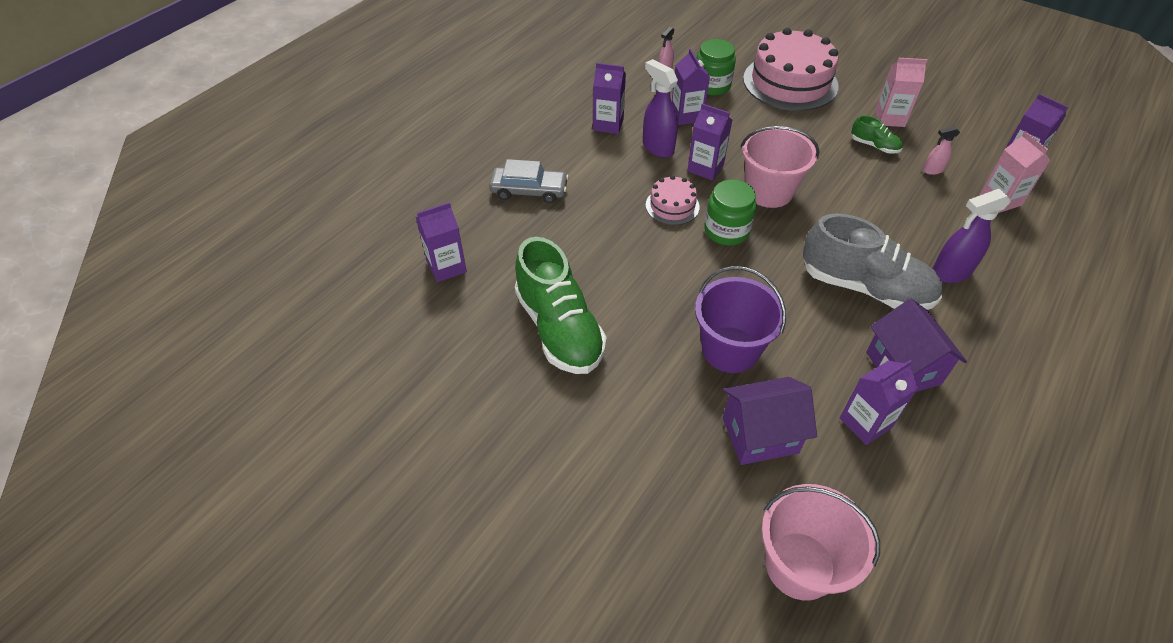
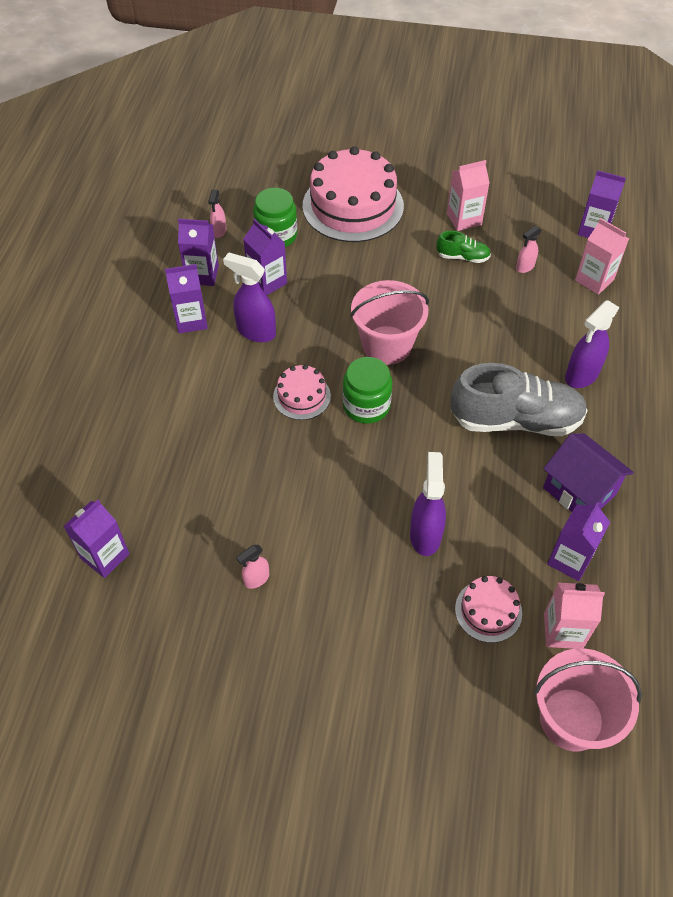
camera: 25 degrees left, 5 degrees up
grey car [489,159,569,203] -> none
green shoe [515,237,607,374] -> pink spray bottle [236,545,269,589]
purple carton [688,103,732,181] -> purple carton moved to [178,219,219,286]
purple bucket [695,266,786,373] -> purple spray bottle [410,452,446,556]
purple house [723,377,817,465] -> pink cake [455,576,522,643]
none -> pink carton [544,583,605,649]

